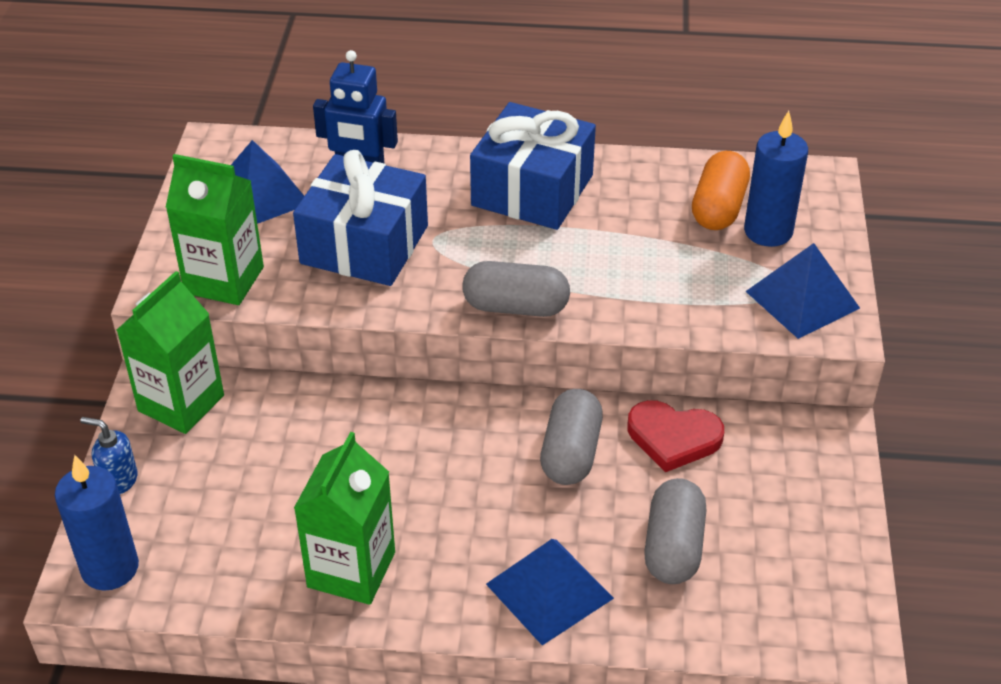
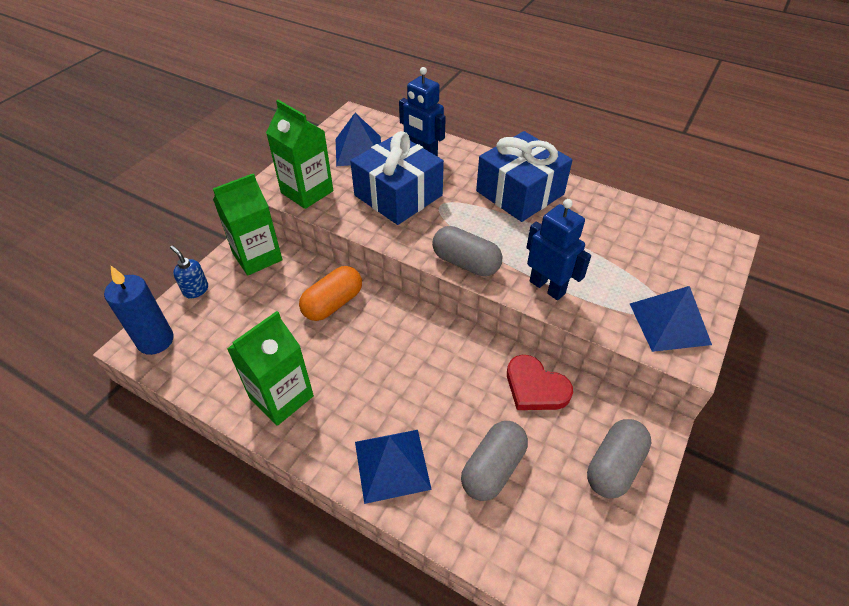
camera: 25 degrees right, 5 degrees up
grey capsule [540,389,603,485] -> grey capsule moved to [587,419,652,499]
orange capsule [692,151,750,230] -> orange capsule moved to [299,266,362,321]
blue candle [744,111,808,247] -> none
none -> blue robot [526,199,591,300]

